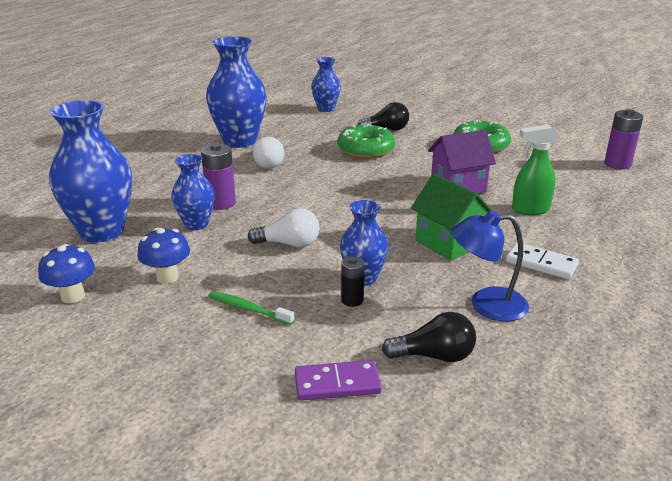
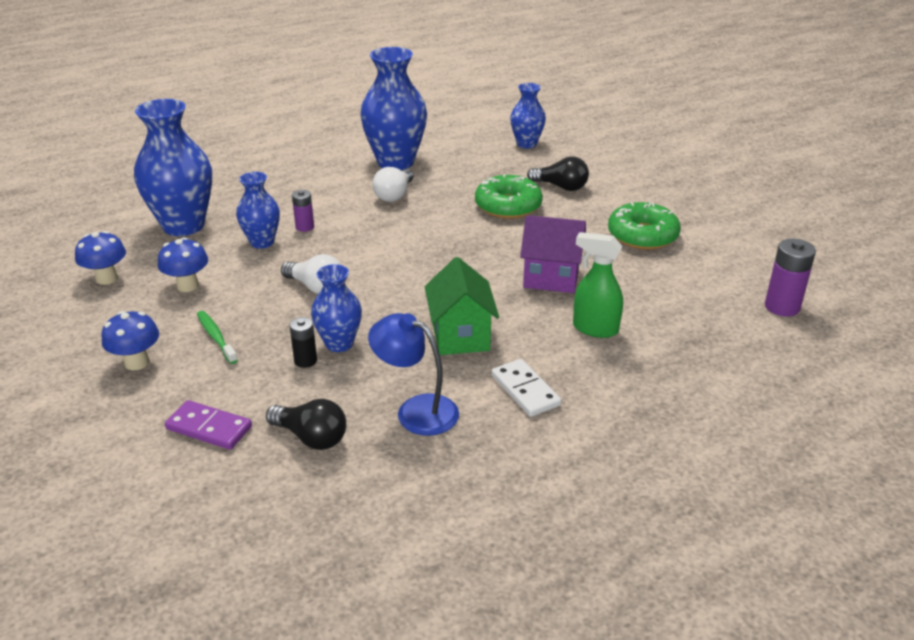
camera: 30 degrees right, 5 degrees up
purple battery [201,143,236,210] -> purple battery [292,190,314,232], size x0.61
none -> blue mushroom [102,311,159,370]

